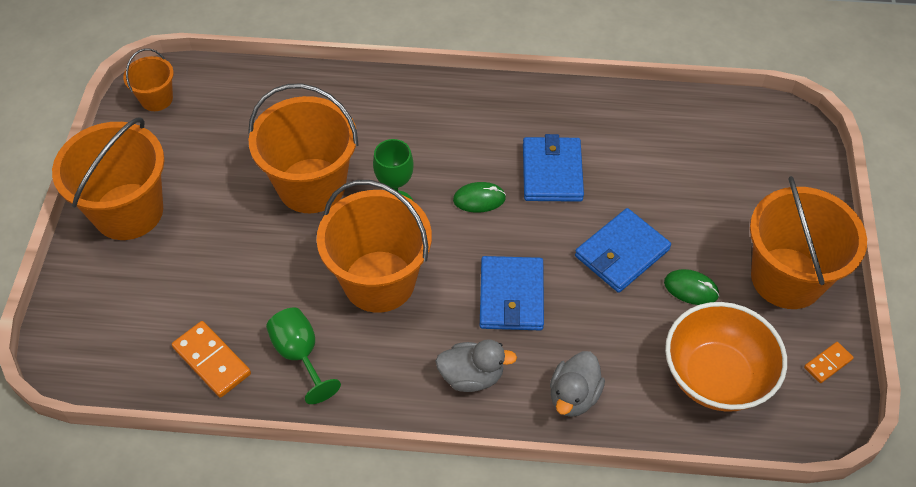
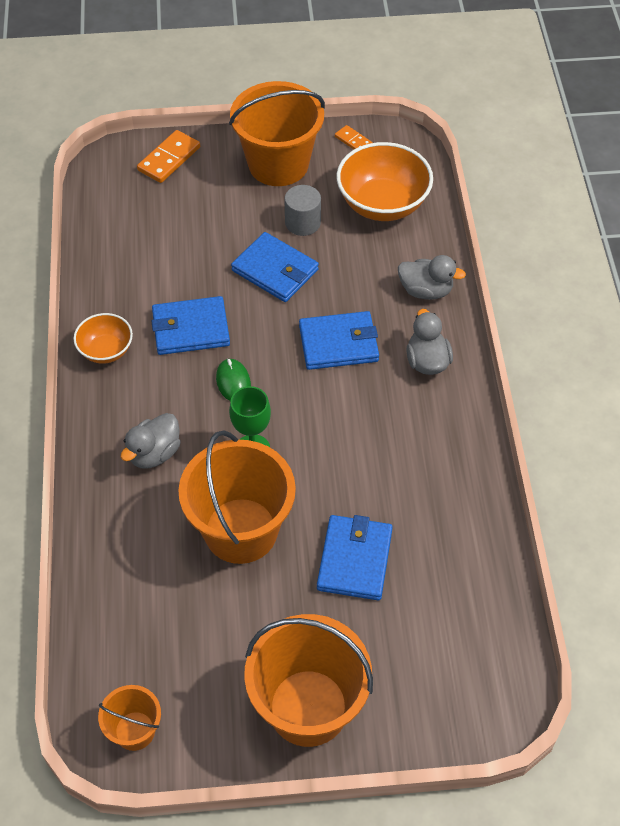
camera: 100 degrees left, 0 degrees up
orange domino [172,321,251,398] -> orange domino moved to [137,130,200,183]
green goblet [266,307,341,404] -> none
orange bucket [317,180,432,313] -> none
green mouse [664,269,719,305] -> grey cylinder [284,185,321,236]
none -> orange bowl [73,313,133,364]
none -> grey duck [121,413,181,469]
none -> blue wallet [317,515,393,600]

